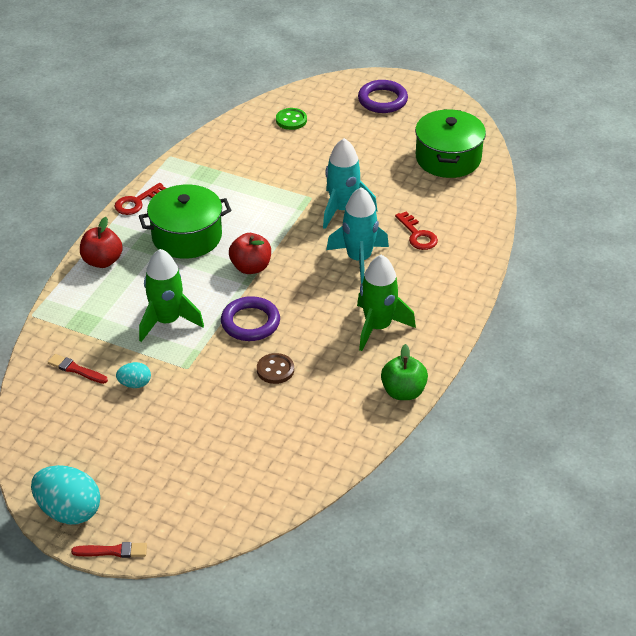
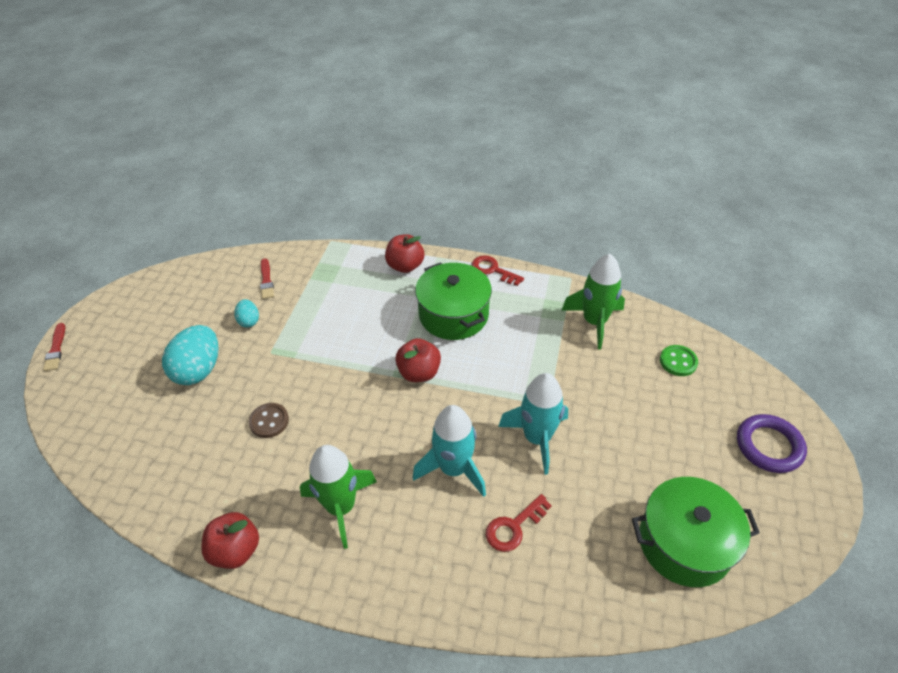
camera: 80 degrees right, 5 degrees up
turquoise egg [31,465,100,525] -> turquoise egg moved to [162,325,219,385]
red brush [48,354,108,384] -> red brush turned 150 degrees clockwise [260,258,274,299]
green rocket [139,249,204,342] -> green rocket moved to [562,254,625,350]
purple ring [221,296,280,341] -> none
green apple [381,344,428,400] -> red apple [201,512,259,569]

